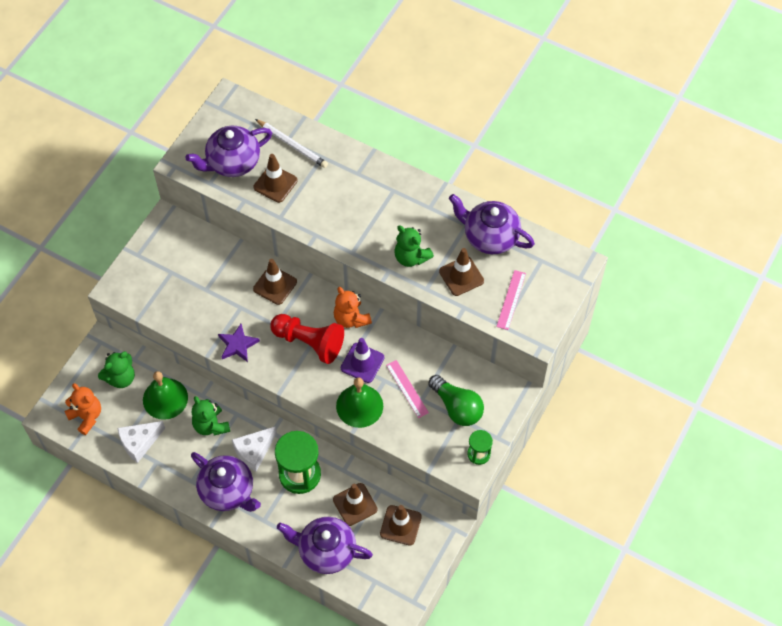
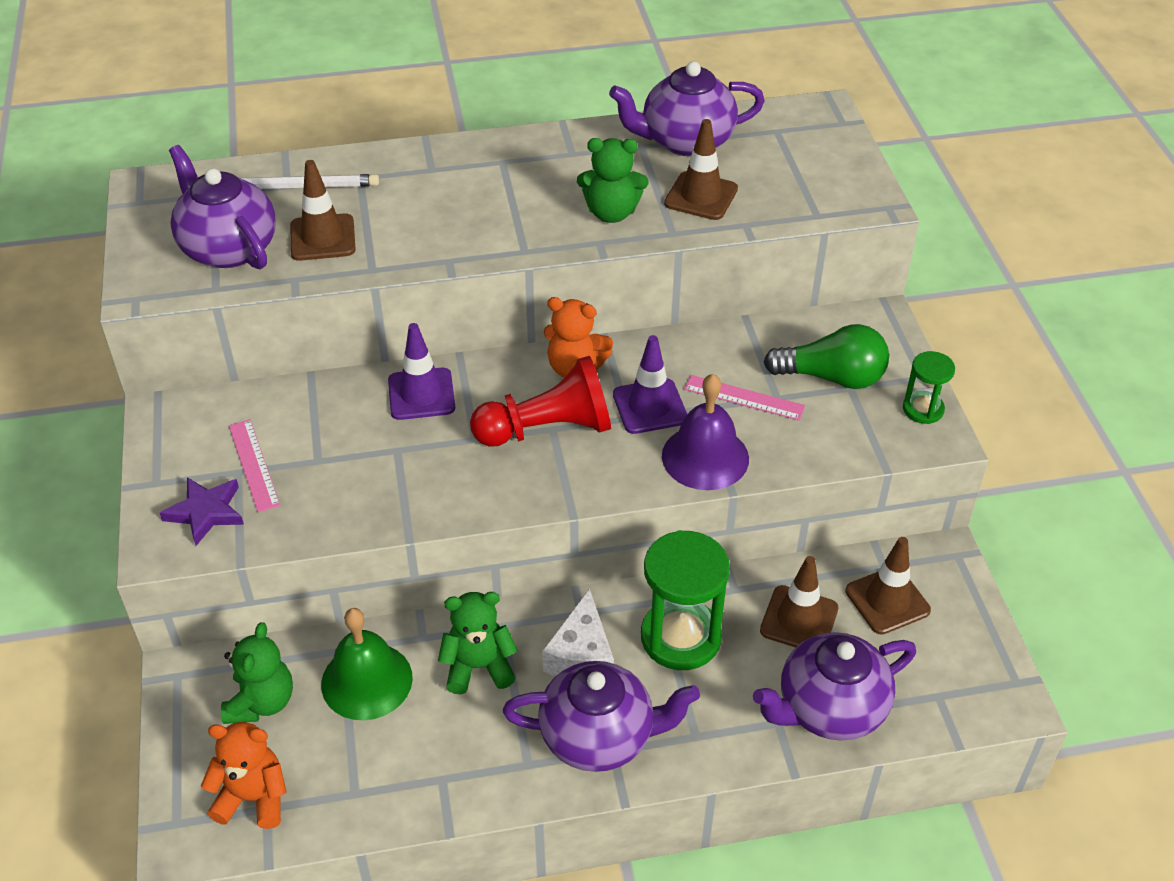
camera: 40 degrees left, 15 degrees down
white cheese [118,421,165,463] -> none
purple teapot [186,126,272,177] -> purple teapot turned 120 degrees clockwise [169,145,276,269]
green teddy bear [192,396,230,436] -> green teddy bear turned 150 degrees clockwise [438,592,518,695]
purple star [218,324,260,362] -> purple star moved to [160,477,244,546]
brown traffic cone [253,259,297,305] -> purple traffic cone [388,323,455,420]
green bell [336,377,383,428] -> purple bell [662,374,749,490]
pink ruler [496,270,526,330] -> pink ruler moved to [229,419,280,512]

